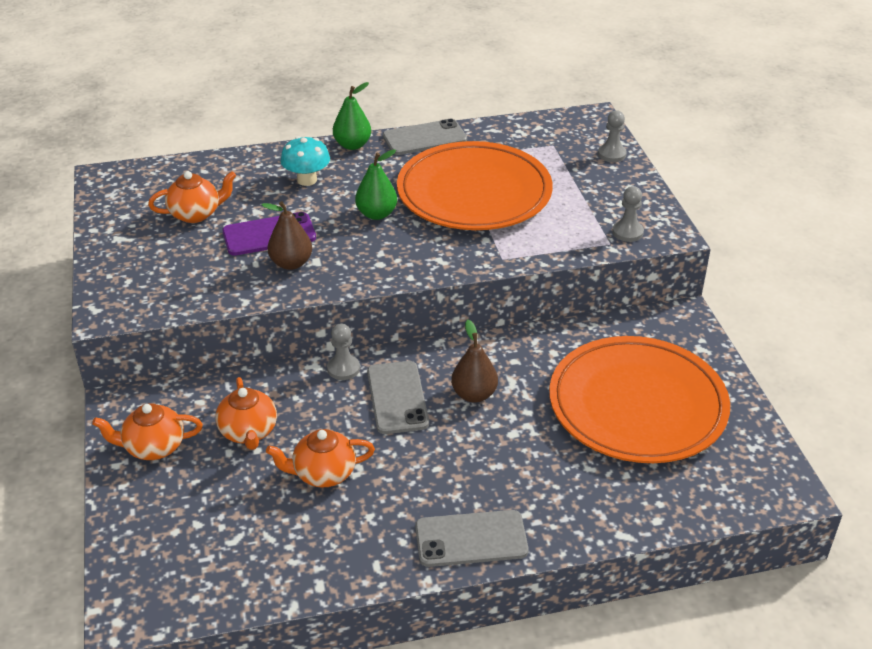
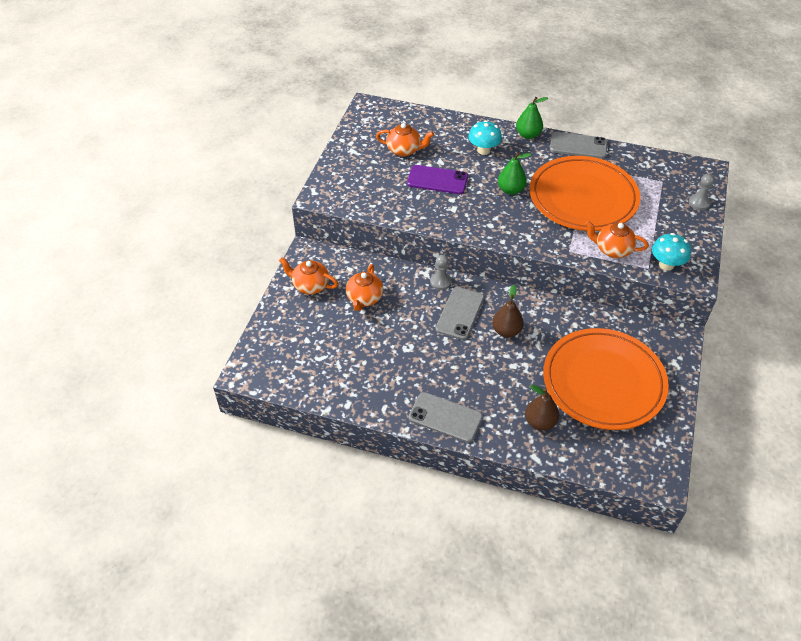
camera: 30 degrees right, 10 degrees up
brown pear [262,201,312,270] -> brown pear moved to [525,385,559,431]
orange teapot [266,429,375,488] -> orange teapot moved to [585,221,649,258]
grey pawn [612,186,644,242] -> turquoise mushroom [652,233,691,271]

